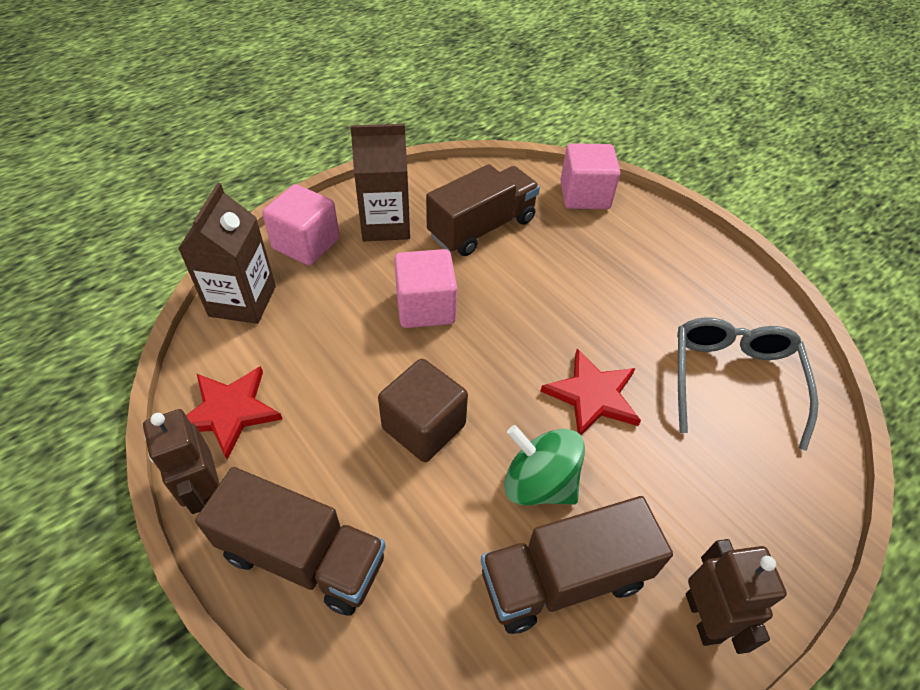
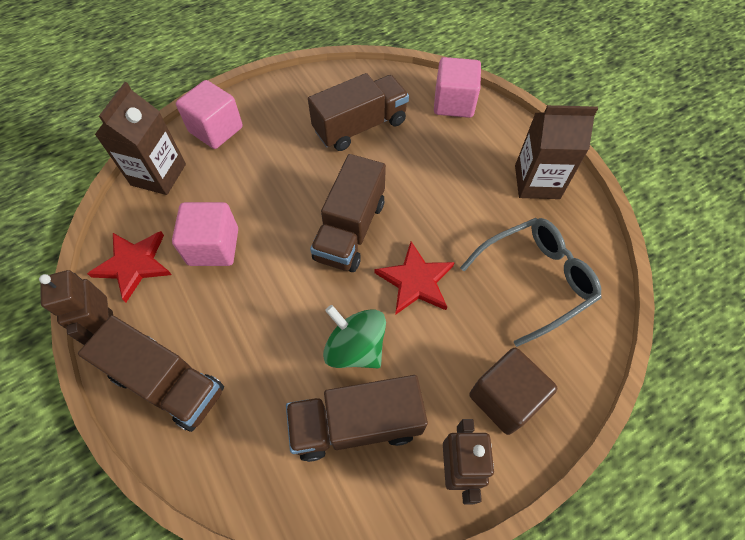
camera: 10 degrees right, 10 degrees up
brown carton [350,124,410,241] -> brown carton moved to [515,105,598,199]
brown cube [378,359,468,462] -> brown cube moved to [469,348,557,435]
pink cube [394,249,457,328] -> pink cube moved to [172,202,238,266]
grey glasses [677,317,818,451] -> grey glasses turned 45 degrees clockwise [460,218,601,347]
none -> brown truck [310,154,386,272]

